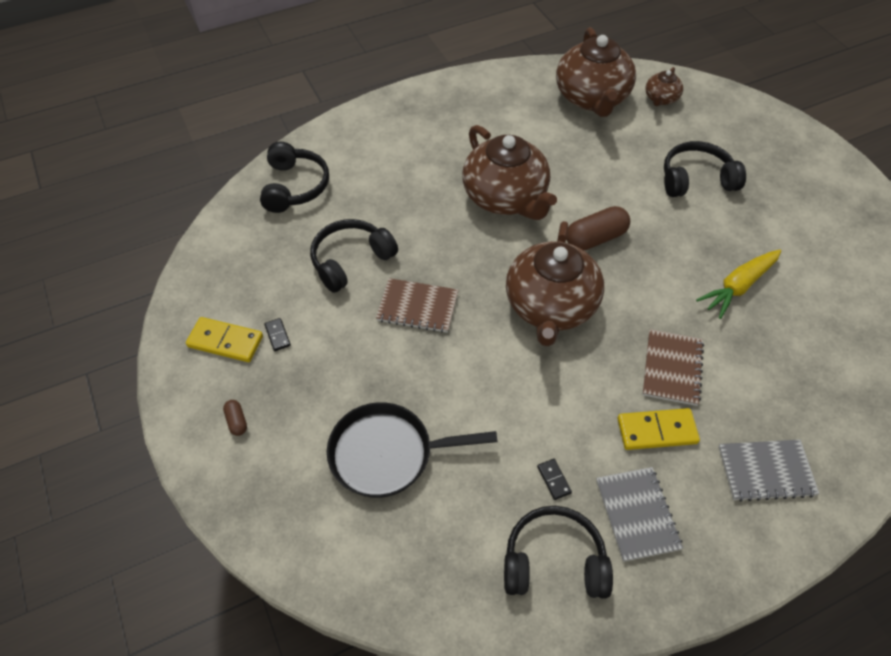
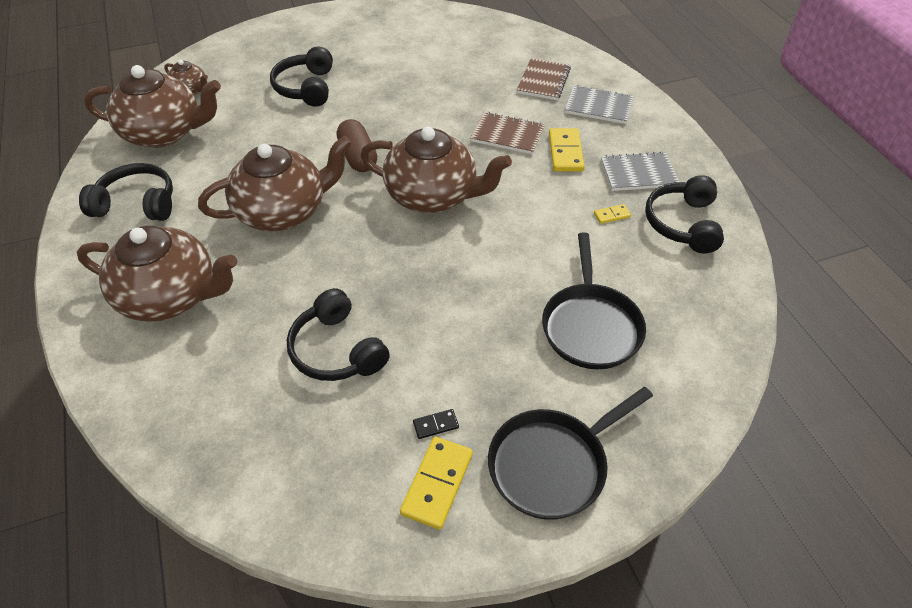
camera: 85 degrees left, 5 degrees down
brown capsule [223,400,247,436] -> black pan [488,387,653,520]
black headphones [260,141,329,213] -> black headphones moved to [79,163,173,221]
brown notebook [376,278,458,333] -> brown notebook moved to [517,58,571,100]
black domino [537,459,572,500] -> yellow domino [594,204,631,224]
yellow carrot [696,250,781,319] -> none
grey notebook [718,440,819,502] -> grey notebook turned 75 degrees counterclockwise [565,85,634,124]
none -> brown teapot [77,225,237,322]

